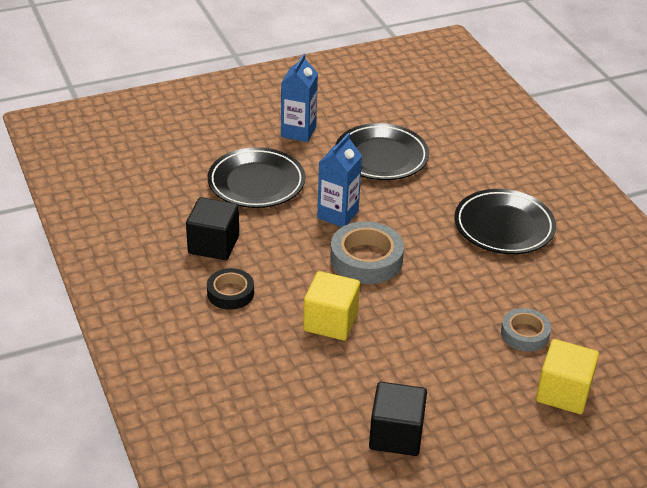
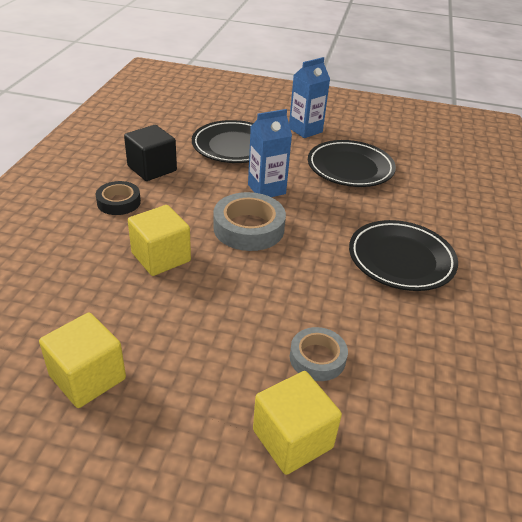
camera: 35 degrees right, 0 degrees up
black cube [369,382,427,456] -> yellow cube [39,312,126,408]

